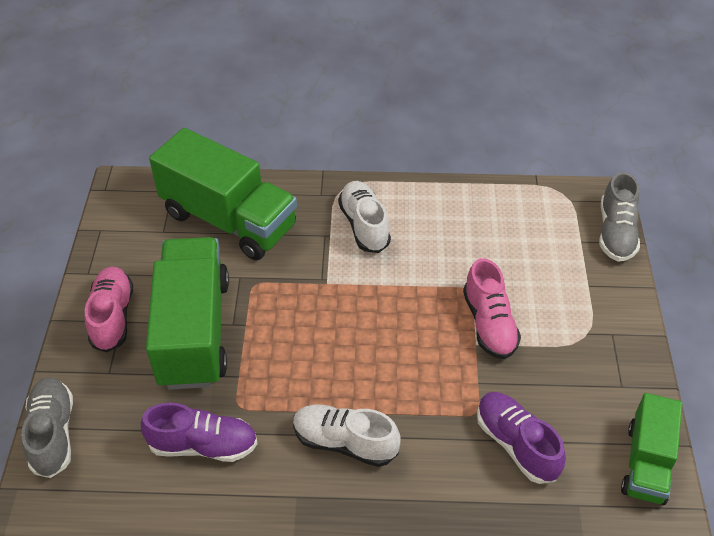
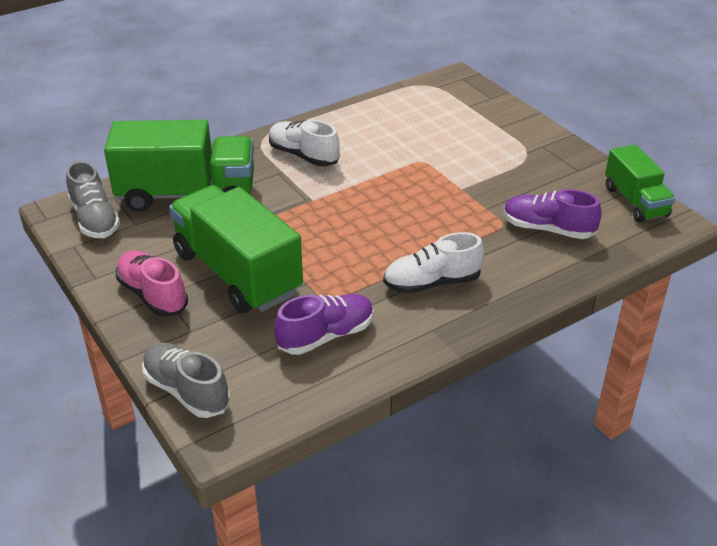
camera: 35 degrees left, 10 degrees down
pink shoe [463,258,521,359] -> none
grey shoe [599,172,640,262] -> grey shoe moved to [66,161,120,238]

